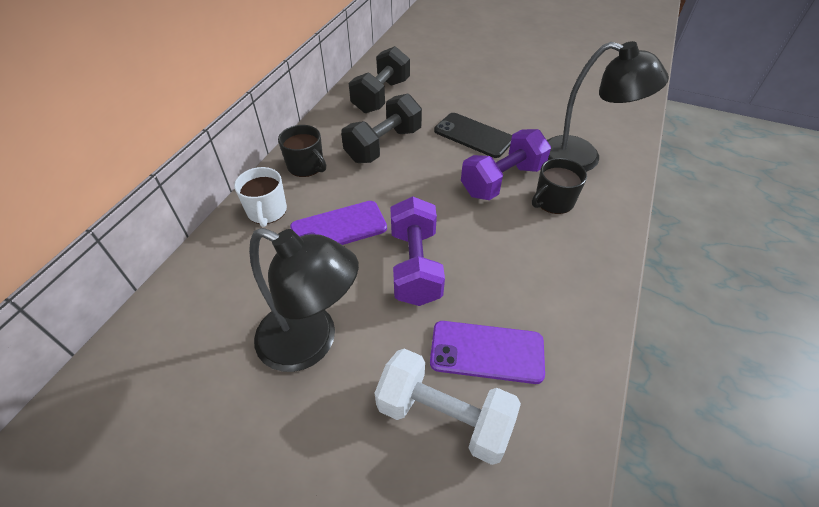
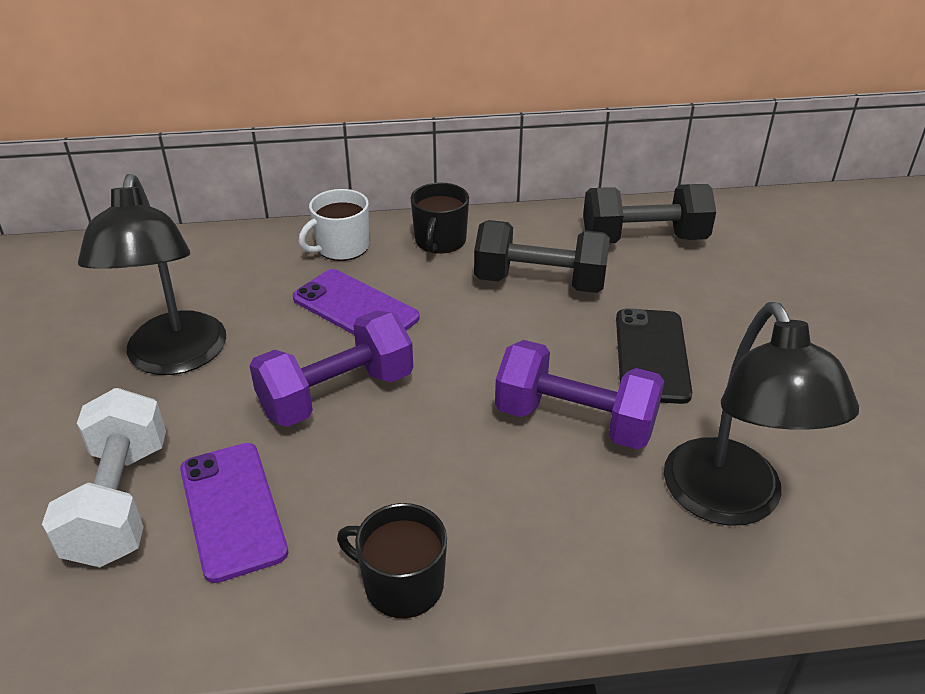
camera: 60 degrees right, 10 degrees down
black mug [532,158,587,214] -> black mug moved to [337,503,447,618]

